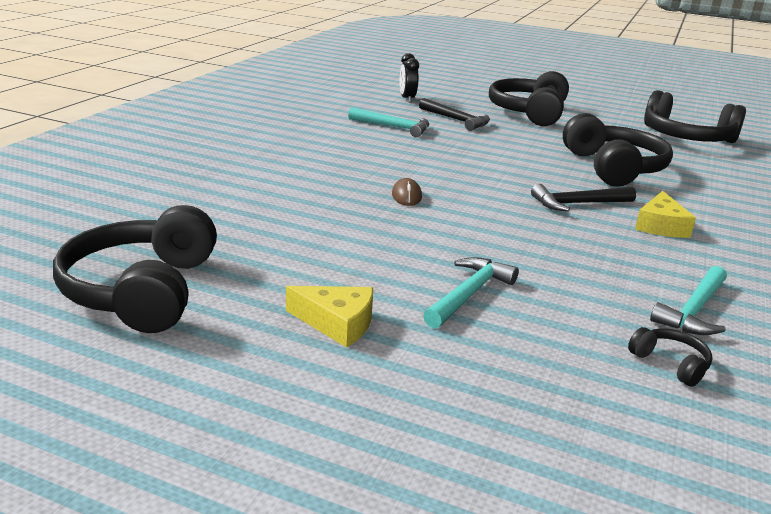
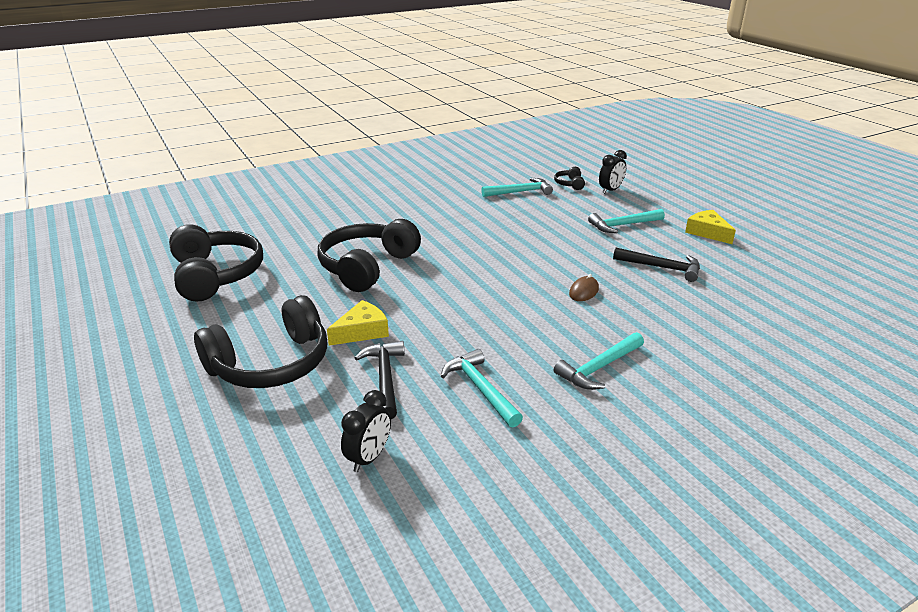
camera: 140 degrees left, 5 degrees up
black headphones [53,205,217,333] -> none
black hammer [531,184,636,212] -> black hammer moved to [613,248,700,282]
yellow cheese [635,191,696,238] -> yellow cheese moved to [327,300,389,346]
none -> turquoise hammer [554,332,644,390]
none -> black clock [599,150,627,194]

